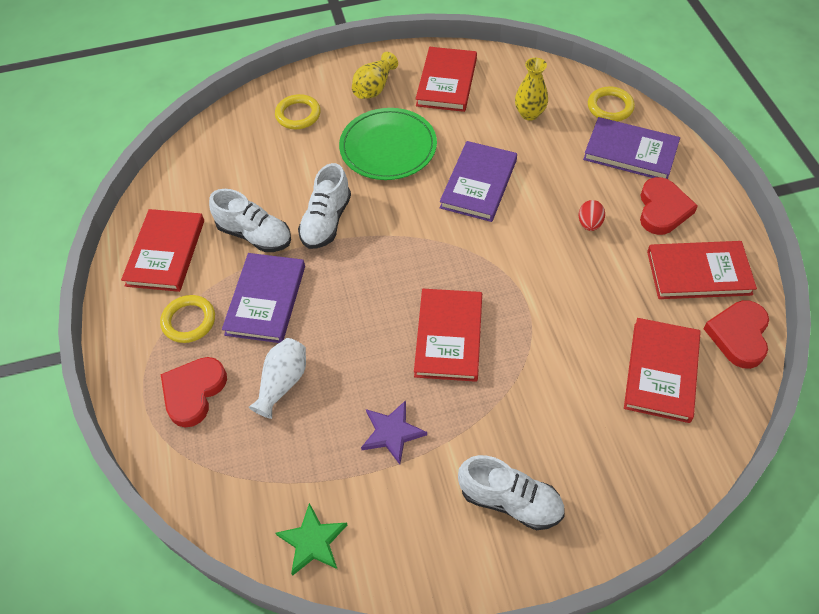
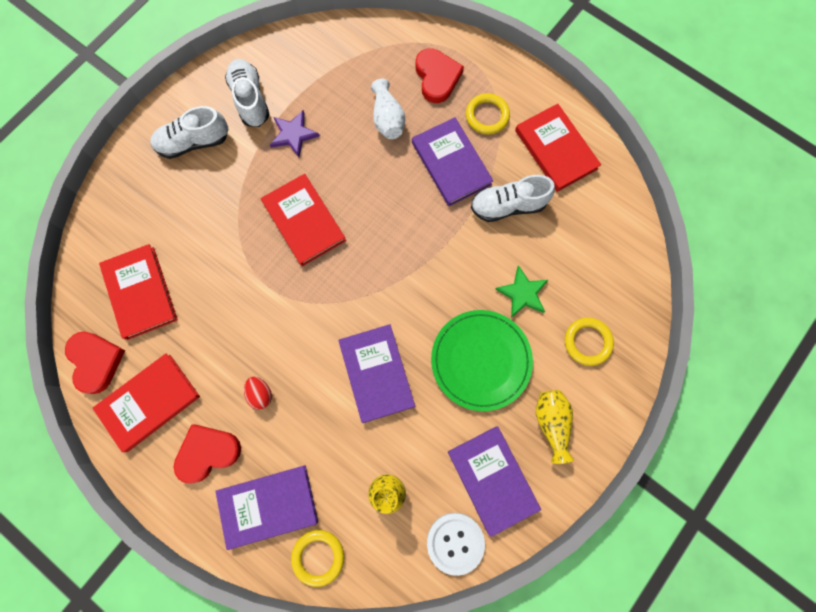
camera: 140 degrees right, 20 degrees up
green star [276,503,347,576] -> green star moved to [496,265,548,318]
white shoe [298,163,351,249] -> white shoe moved to [225,59,270,127]
red book [416,47,477,112] -> purple book [448,426,541,537]
red heart [640,177,698,235] -> red heart turned 90 degrees clockwise [174,424,241,484]
none -> white button [427,513,485,576]

